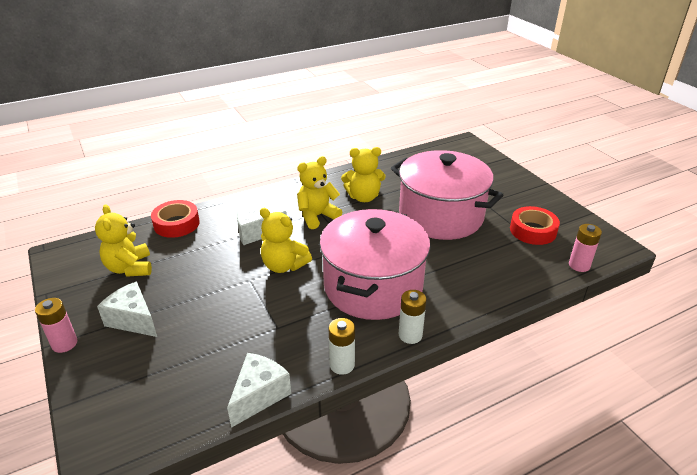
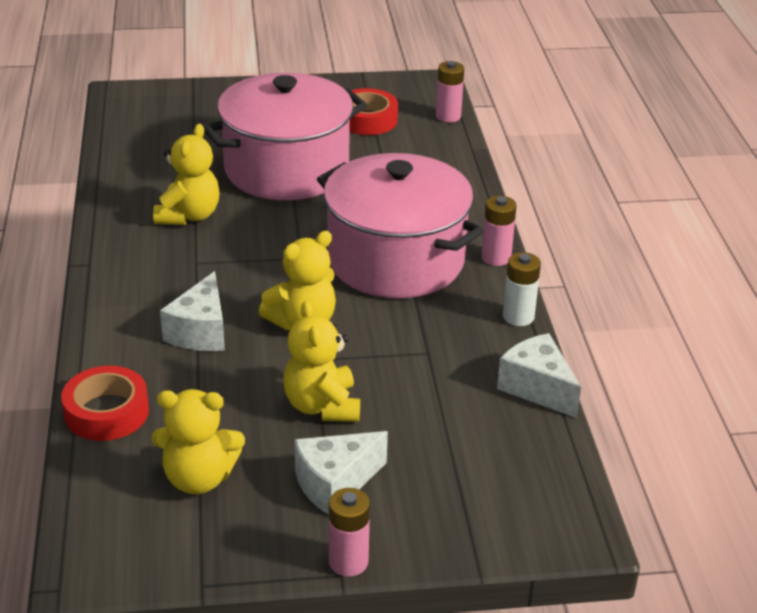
camera: 70 degrees left, 0 degrees up
yellow teddy bear [297,156,342,229] -> yellow teddy bear moved to [283,301,360,422]
white battery [399,290,427,344] -> pink battery [481,196,517,266]

